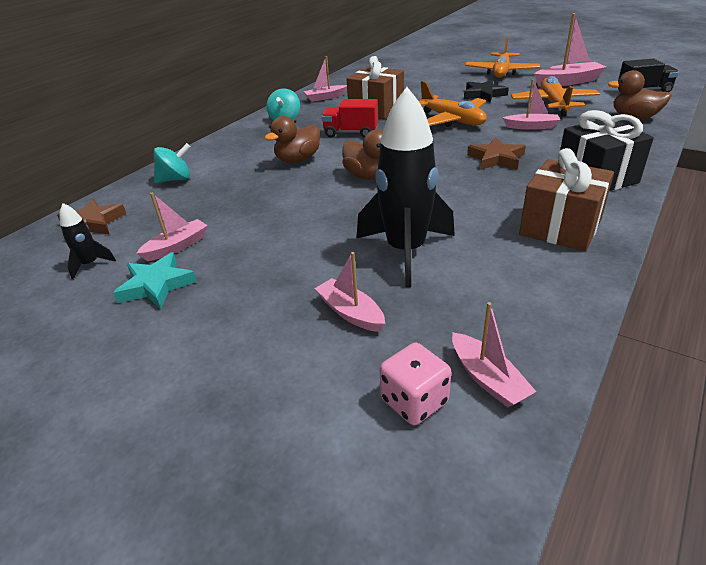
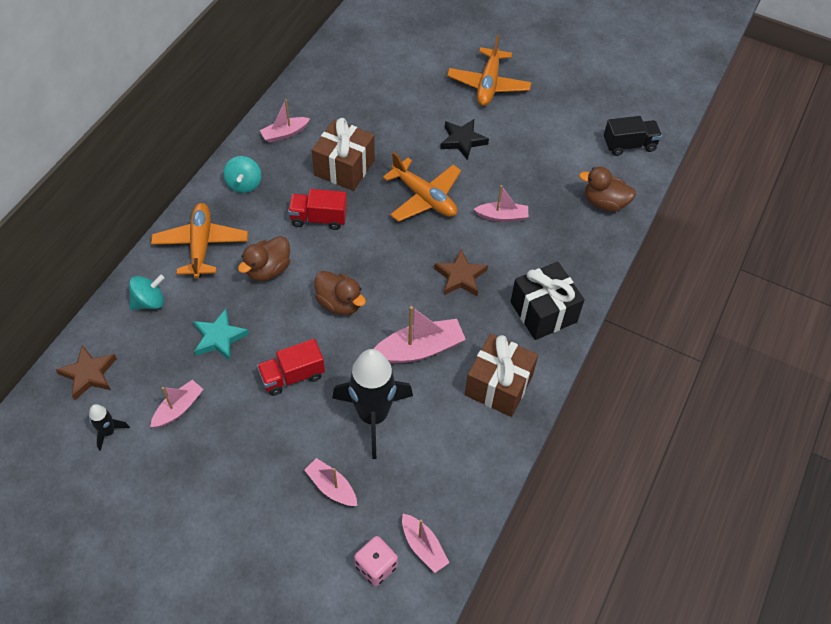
camera: 10 degrees left, 20 degrees up
turquoise star [113,252,197,309] -> turquoise star moved to [193,309,249,361]
orange plane [511,76,600,116] -> orange plane moved to [151,203,248,279]
pink boat [534,13,606,87] -> pink boat moved to [374,306,466,363]
none -> red truck [257,339,325,396]

